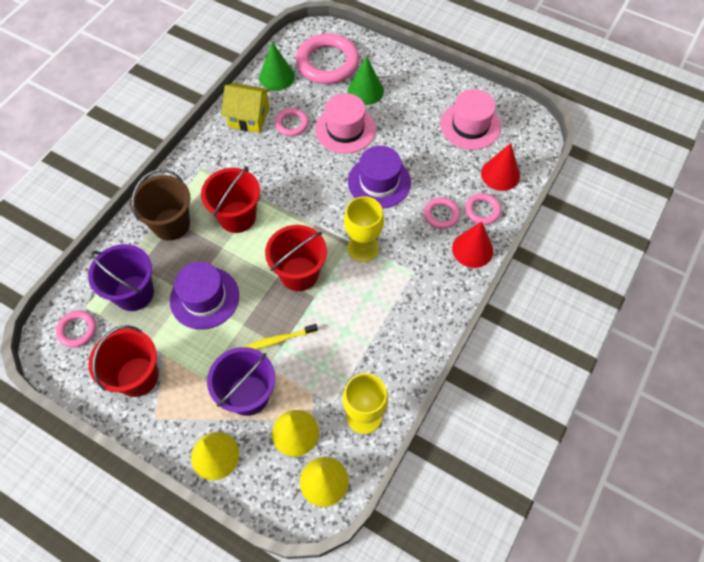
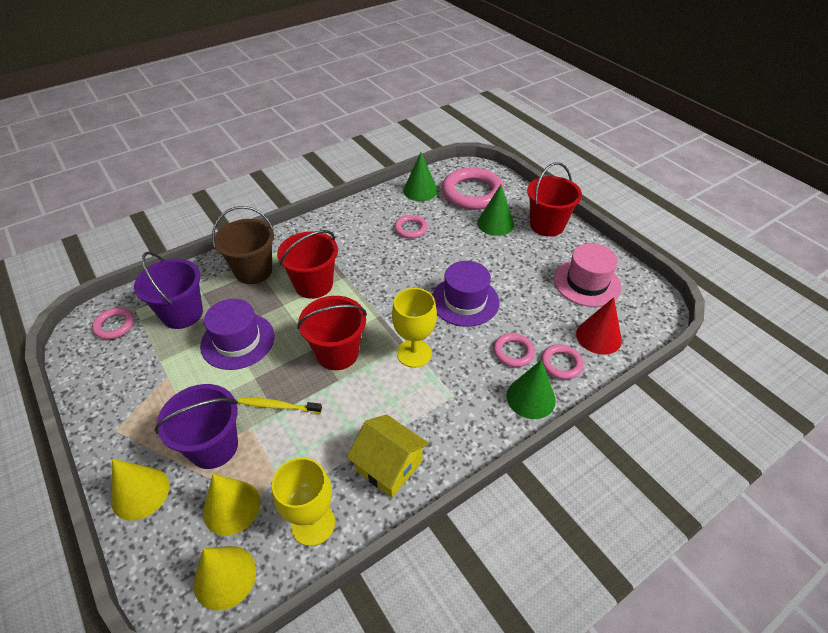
camera: 25 degrees right, 15 degrees down
red bucket [89,325,158,397] -> red bucket moved to [527,162,582,237]
yellow house [221,83,270,133] -> yellow house moved to [347,414,429,497]
pink hat [315,93,376,154] -> none
red cone [452,221,493,268] -> green cone [506,360,556,419]

